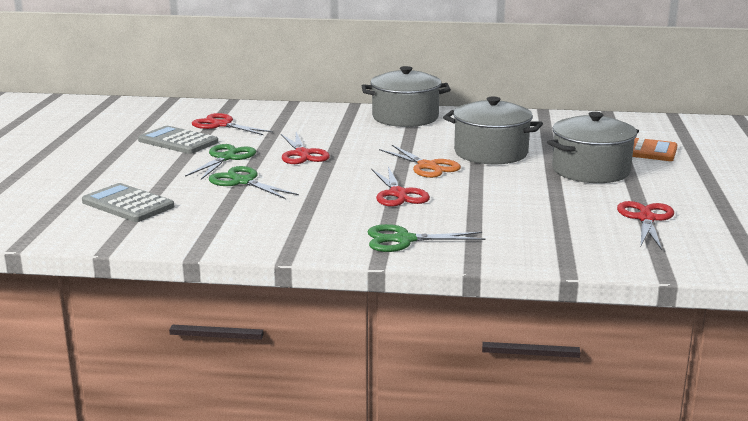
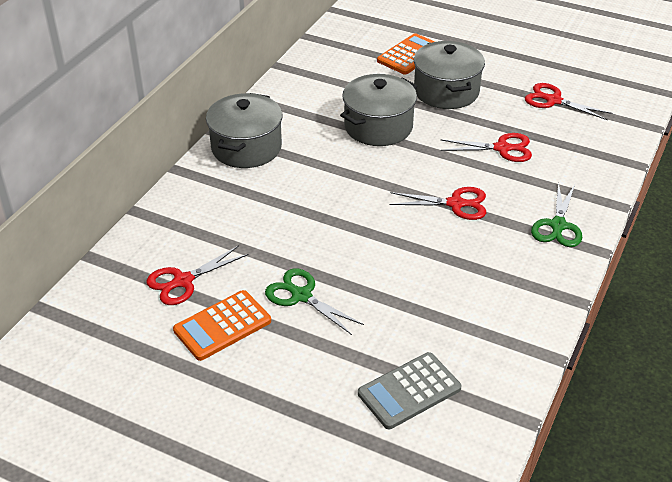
camera: 70 degrees left, 20 degrees up
grey calculator [138,126,218,154] -> orange calculator [173,290,271,361]
green scissors [209,166,299,199] -> none
red scissors [281,132,330,164] -> red scissors moved to [441,133,532,162]
orange scissors [379,145,461,178] -> none

